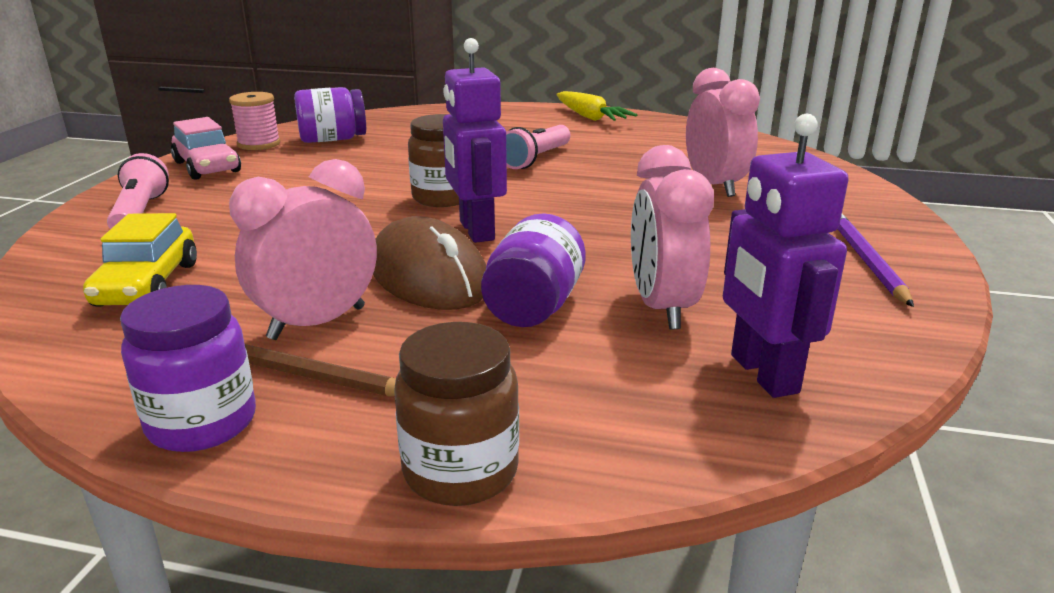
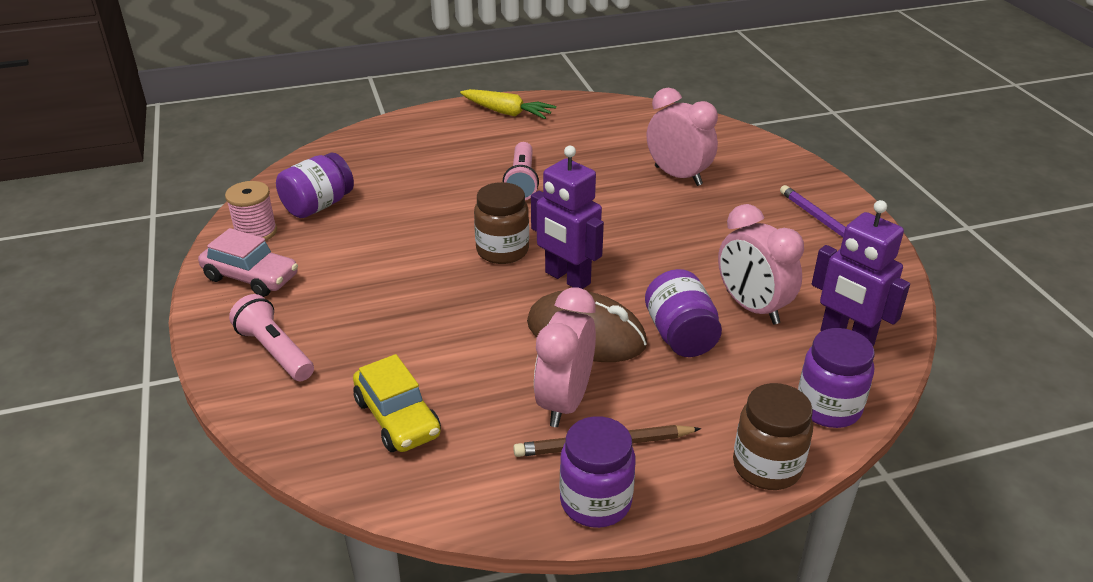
camera: 30 degrees left, 10 degrees up
none -> purple jar [798,328,875,428]

